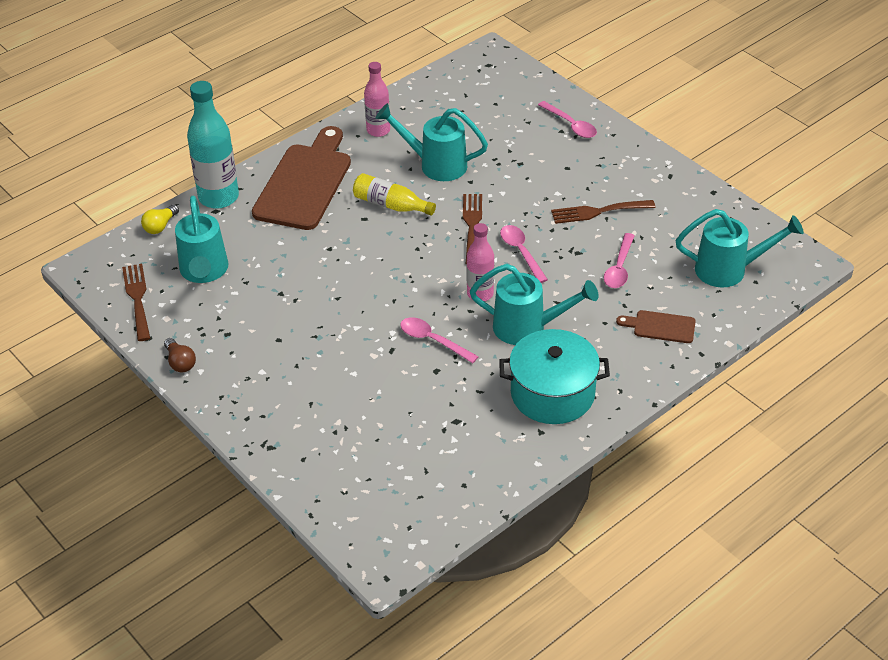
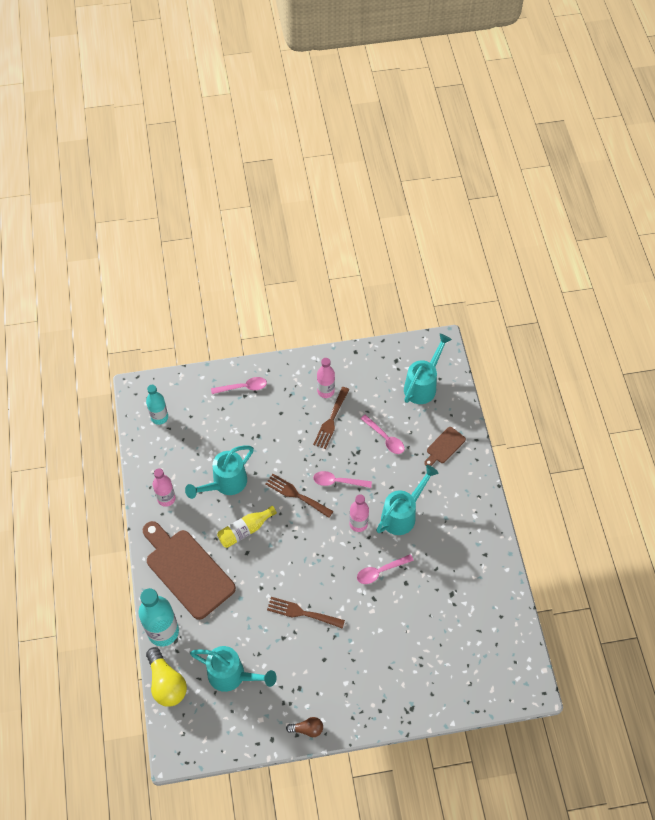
camera: 60 degrees left, 15 degrees up
brown fork [122,264,150,341] -> brown fork moved to [267,597,345,629]
yellow light bulb [141,204,179,234] -> yellow light bulb [146,647,187,707], size x1.81
turquoise pot [499,329,610,424] -> none
none -> turquoise bottle [146,385,168,425]
none -> pink bottle [317,358,335,398]

